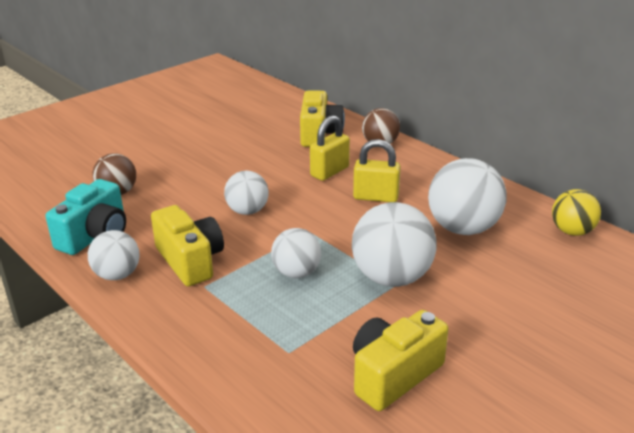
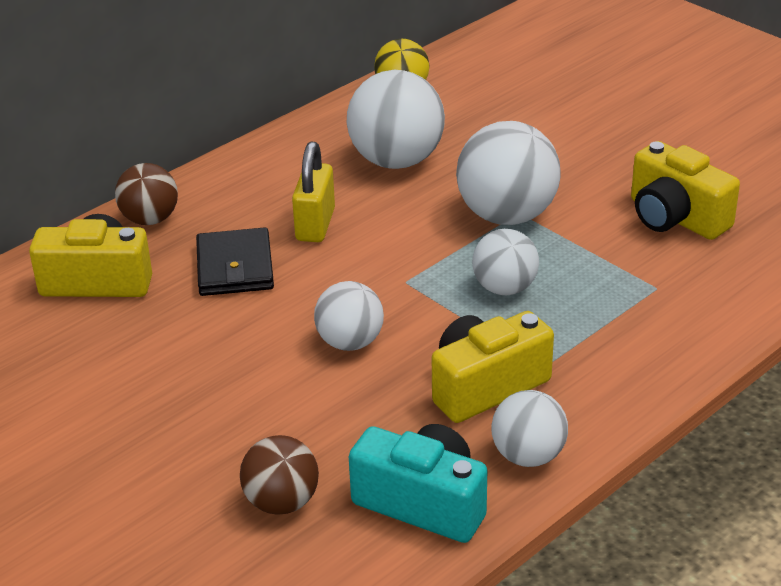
camera: 90 degrees left, 5 degrees up
yellow padlock [310,115,350,181] -> black wallet [196,227,274,296]

